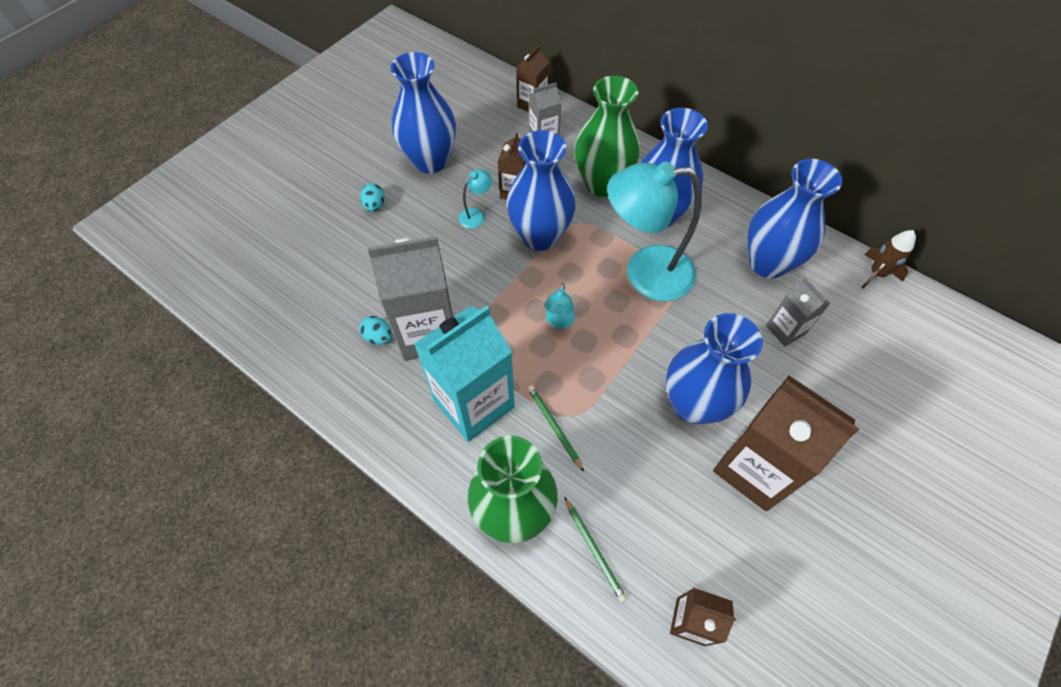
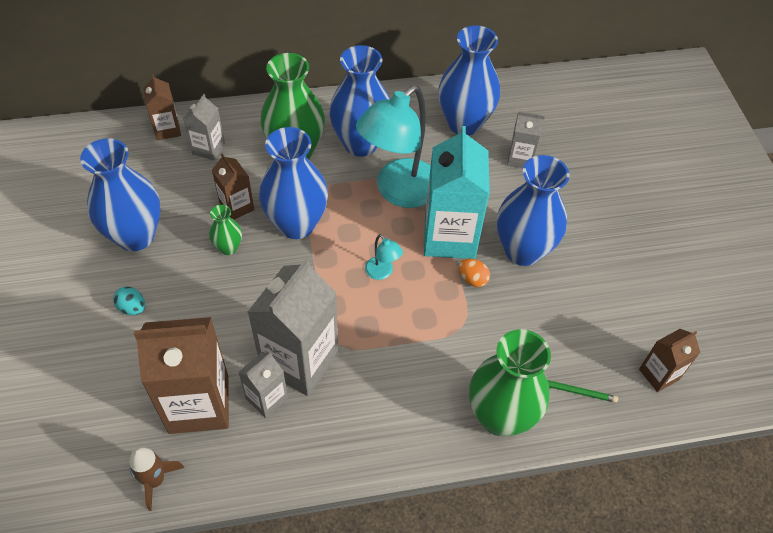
camera: 50 degrees left, 5 degrees down
turquoise egg [359,316,392,345] -> grey carton [238,352,288,418]
turquoise carton [414,306,515,442] -> turquoise carton moved to [424,126,490,259]
turquoise lamp [459,169,492,229] -> green vase [209,205,242,255]
green pencil [528,385,584,472] -> none
brown carton [713,376,859,511] -> brown carton moved to [134,317,229,434]
brown rocket [861,230,916,288] -> brown rocket moved to [129,447,184,511]
none -> orange egg [458,258,490,287]

